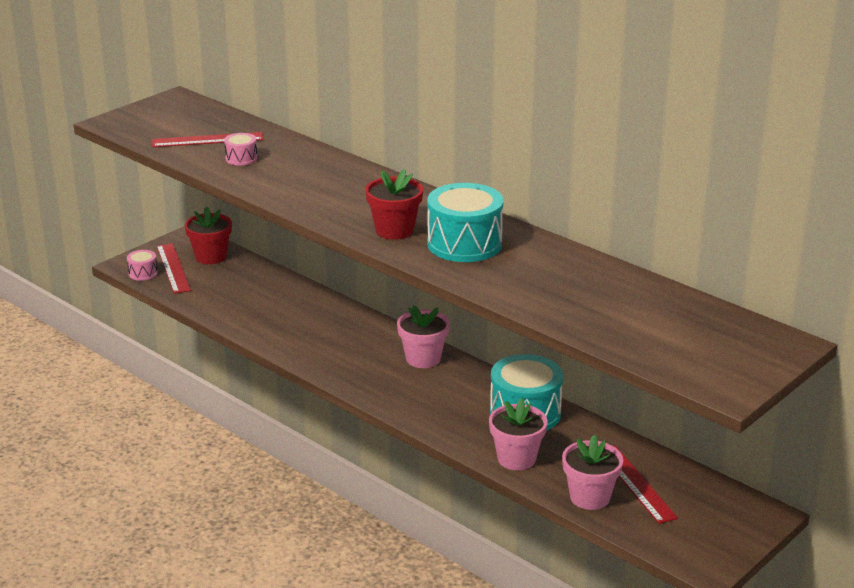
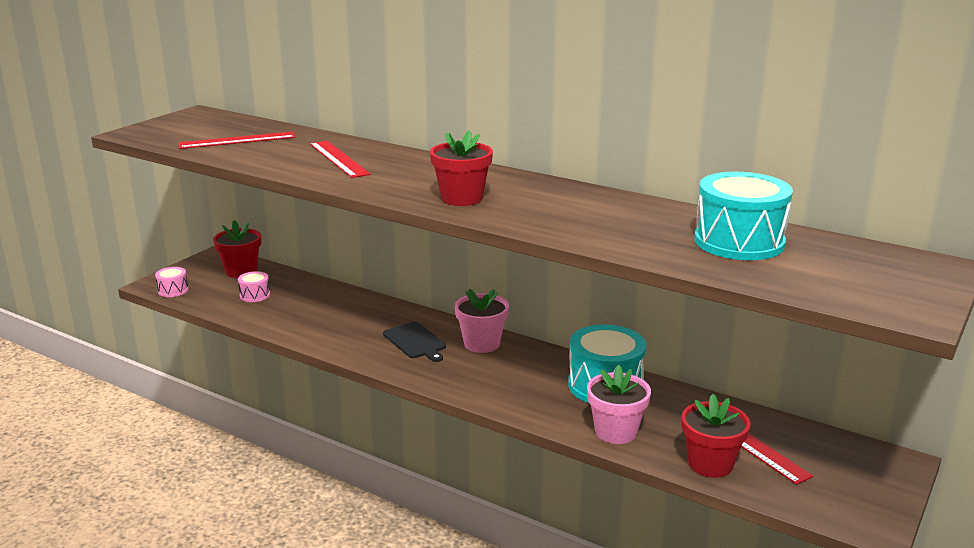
camera: 10 degrees left, 5 degrees down
red ruler [157,243,191,294] -> red ruler moved to [310,141,371,178]
pink drum [224,133,257,166] -> pink drum moved to [238,271,270,302]
turquoise drum [427,183,503,262] -> turquoise drum moved to [694,172,793,260]
pink flower pot [562,435,623,510] -> red flower pot [682,394,750,478]
none -> black cutting board [383,322,446,362]

